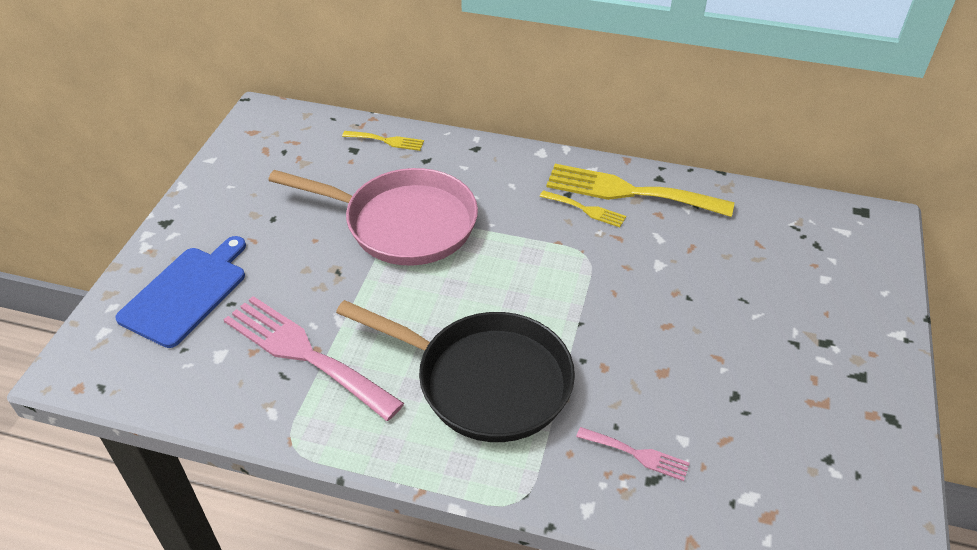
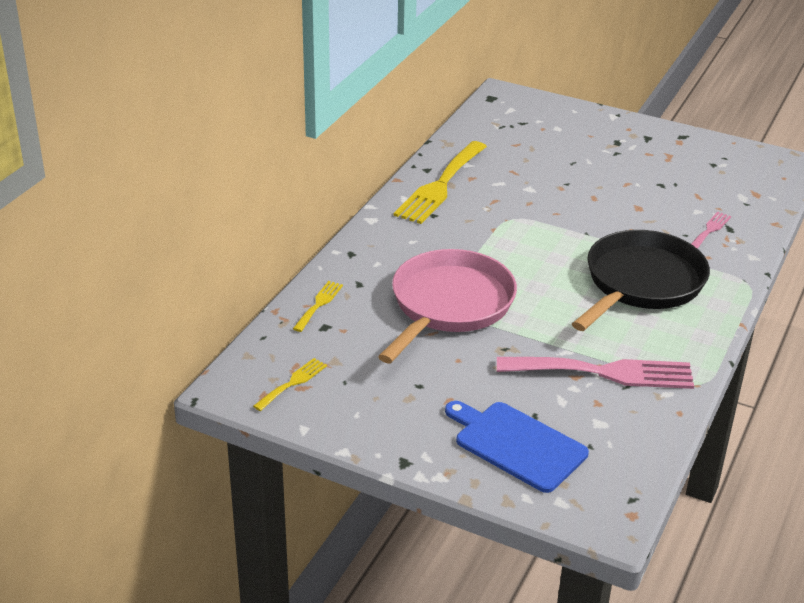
camera: 80 degrees left, 10 degrees down
pink fork [223,296,404,421] -> pink fork turned 135 degrees counterclockwise [497,357,694,389]
yellow fork [540,190,626,227] -> yellow fork moved to [253,358,327,411]

